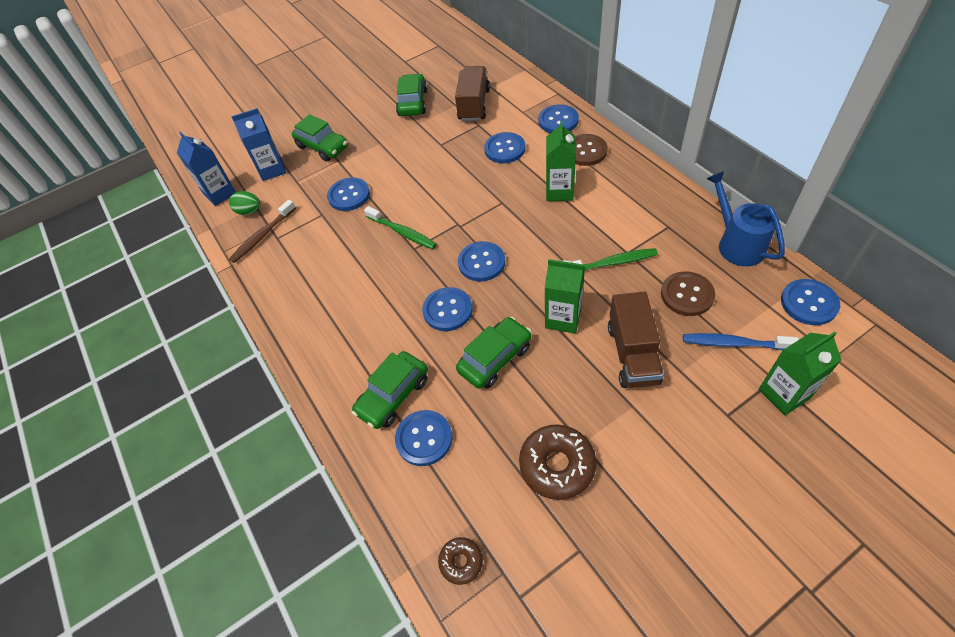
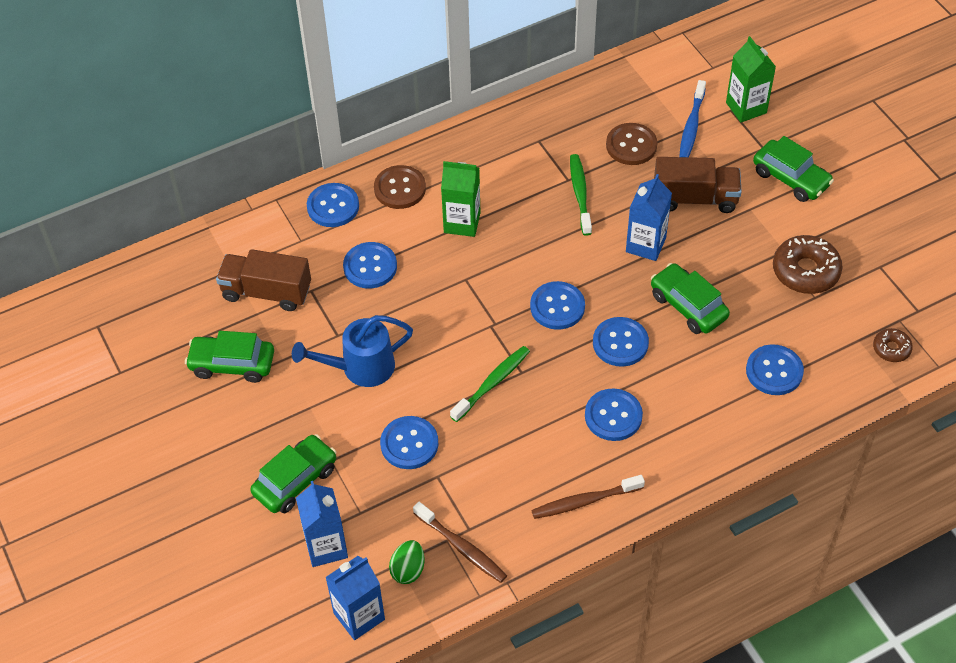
camera: 90 degrees left, 0 degrees up
green car [351,351,428,429] -> green car moved to [753,136,834,202]
green carton [545,259,585,334] -> blue carton [626,174,672,261]
blue watering can [706,171,785,266] -> blue watering can moved to [292,315,413,387]
blue button [781,279,840,325] -> blue button moved to [585,388,643,441]
none -> brown toothbrush [531,475,645,519]

